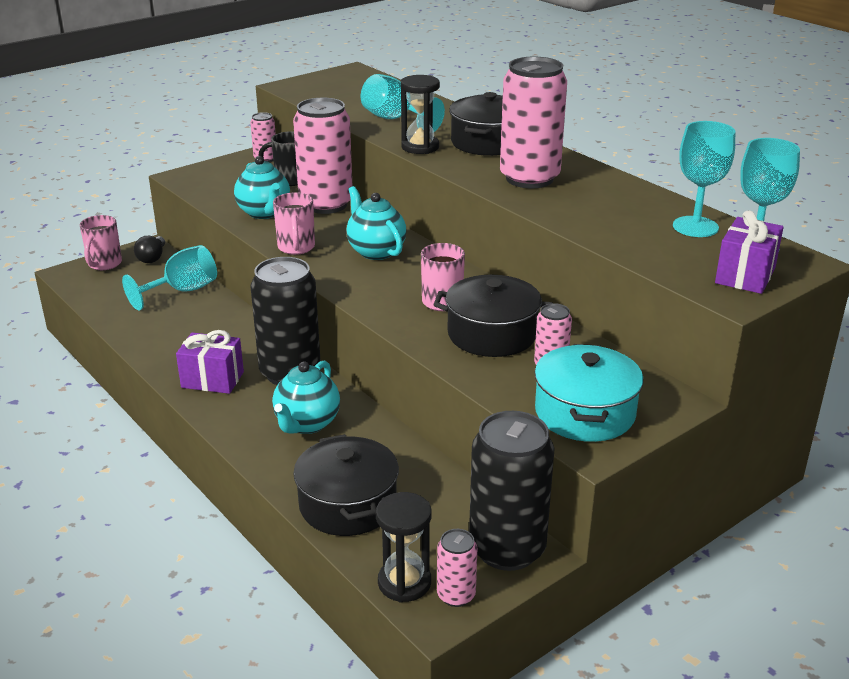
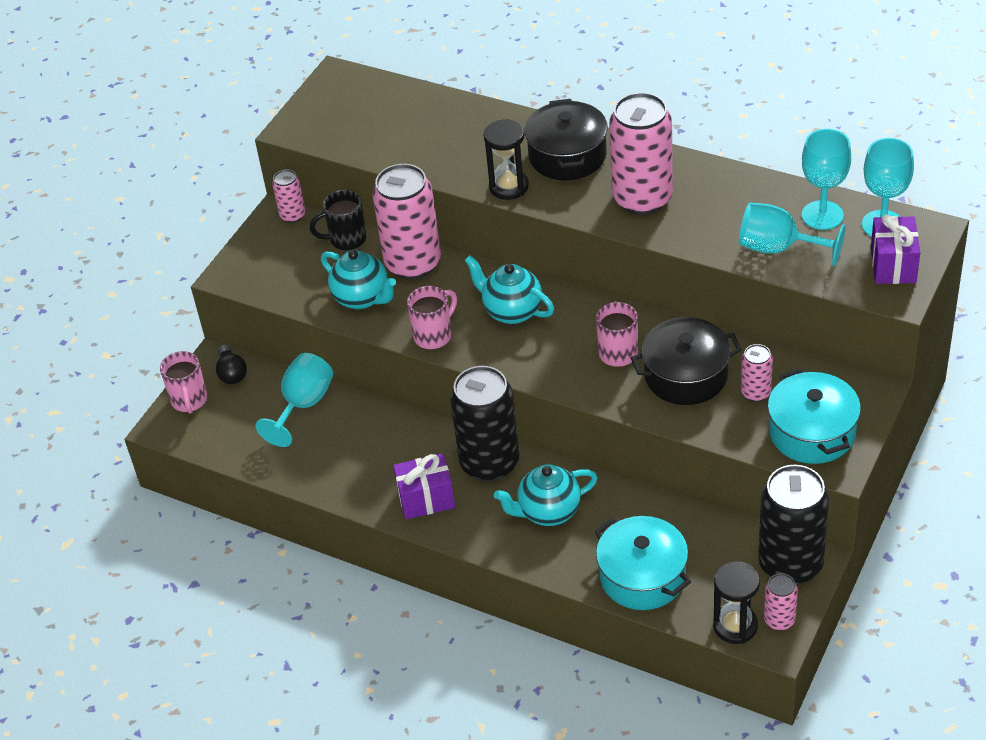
camera: 20 degrees left, 15 degrees up
turquoise teapot [272,361,340,434] -> turquoise teapot turned 75 degrees clockwise [494,464,598,526]
pink mug [273,192,315,255] -> pink mug turned 105 degrees counterclockwise [407,286,457,349]
black pot [293,434,399,536] -> turquoise pot [595,516,691,610]
turquoise goblet [361,74,445,132] -> turquoise goblet moved to [739,203,846,267]

